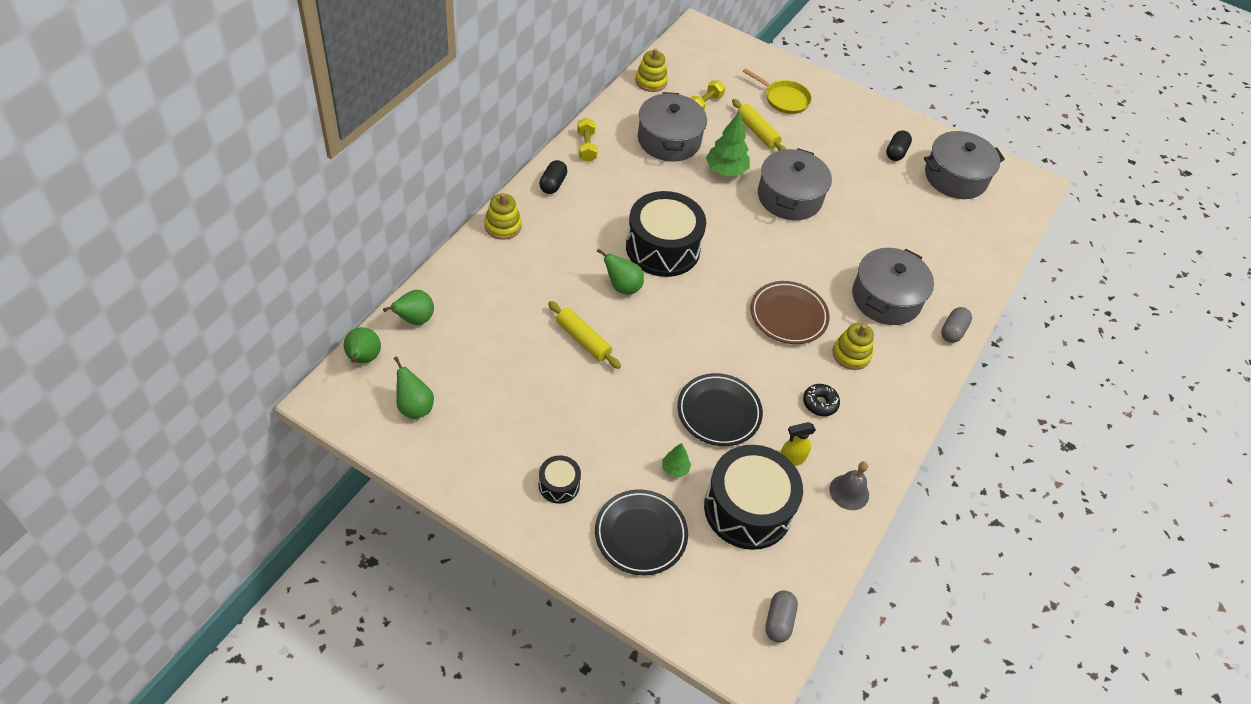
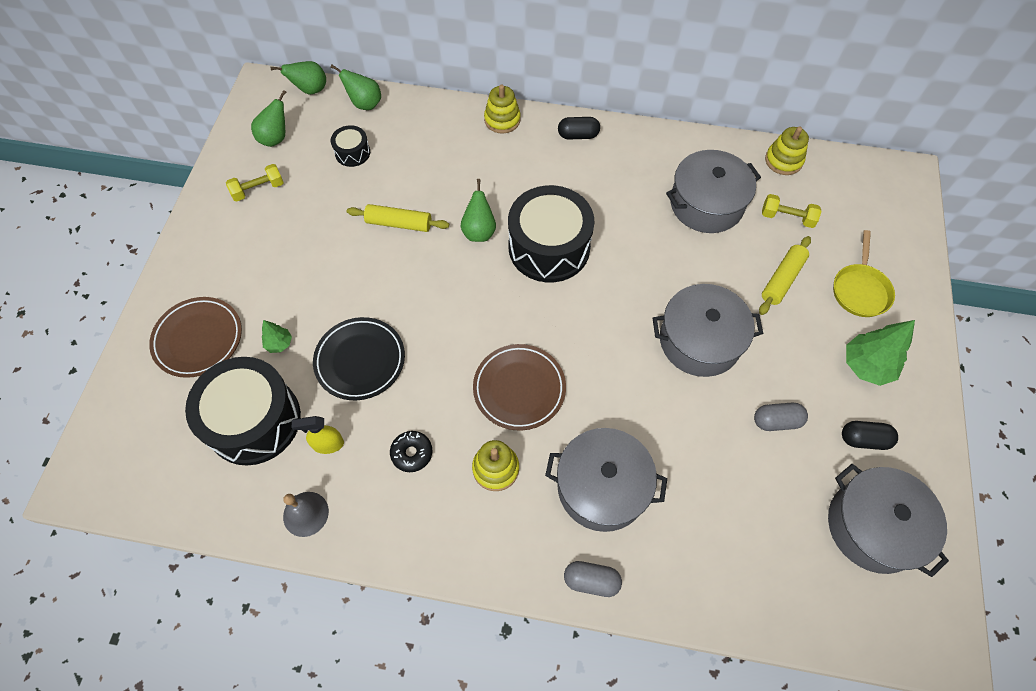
camera: 75 degrees right, 10 degrees up
black drum [539,455,581,504] -> black drum moved to [331,125,370,167]
yellow rolling pin [548,301,621,369] -> yellow rolling pin turned 75 degrees clockwise [347,204,449,232]
yellow dumbbell [577,118,598,162] -> yellow dumbbell moved to [226,164,284,201]
black plate [595,489,688,575] -> brown plate [149,297,242,378]
green tree [706,112,750,176] -> green tree moved to [846,320,915,386]
grey capsule [765,590,798,642] -> grey capsule moved to [754,403,808,431]
yellow spray bottle [781,422,816,466] -> yellow spray bottle turned 60 degrees counterclockwise [292,416,344,454]

